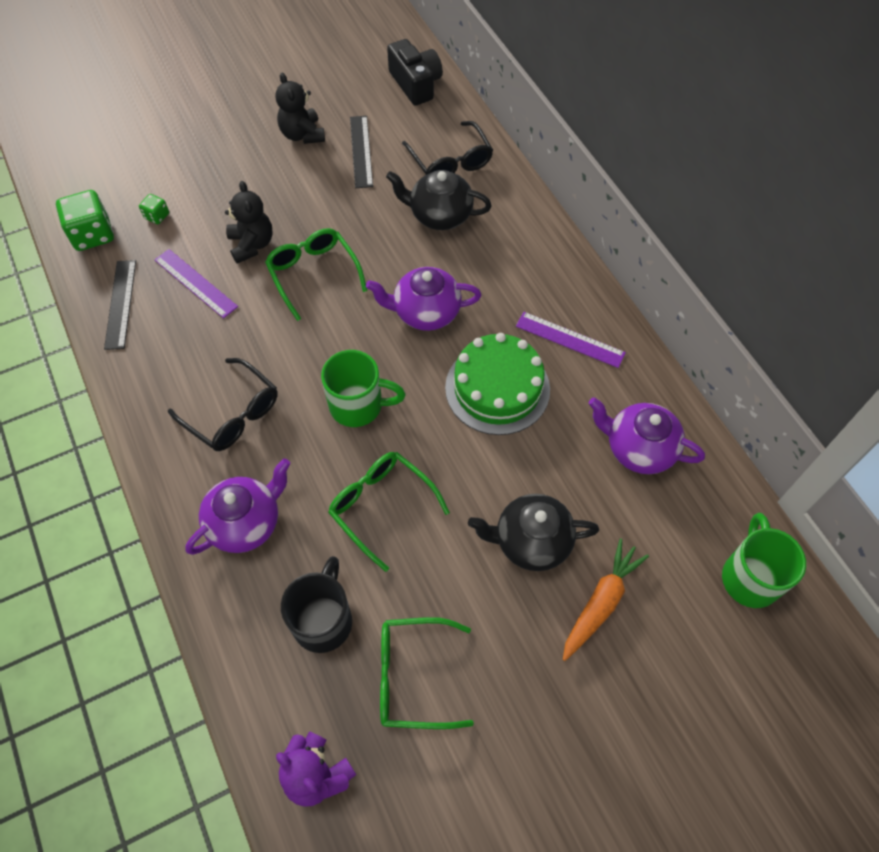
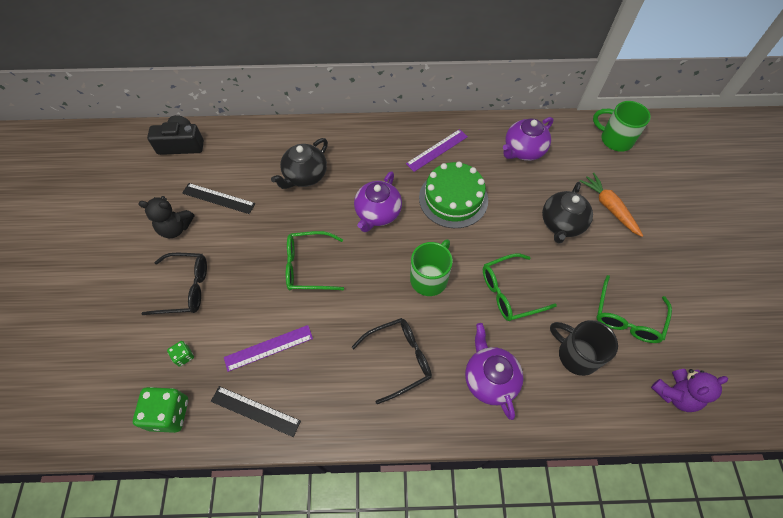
camera: 65 degrees left, 0 degrees up
black teddy bear [225,181,273,264] -> none
black glasses [402,121,493,175] -> black glasses moved to [142,253,207,315]

